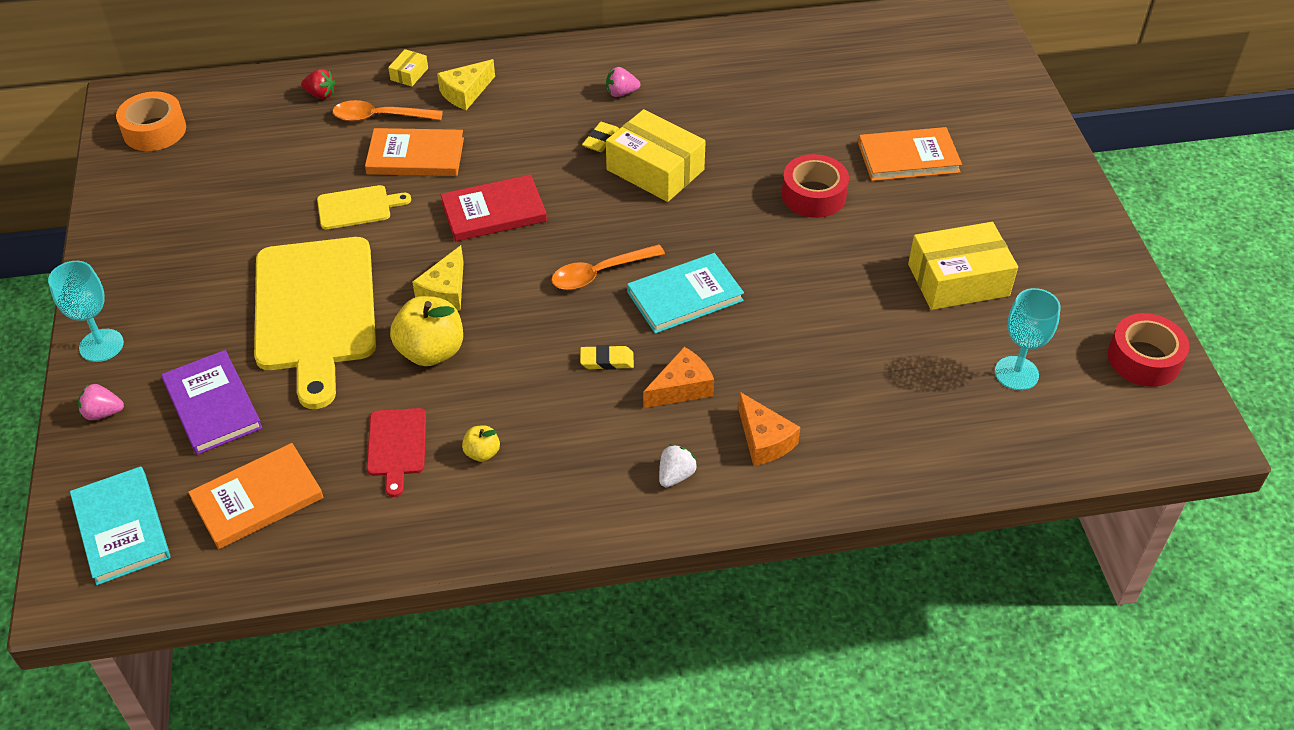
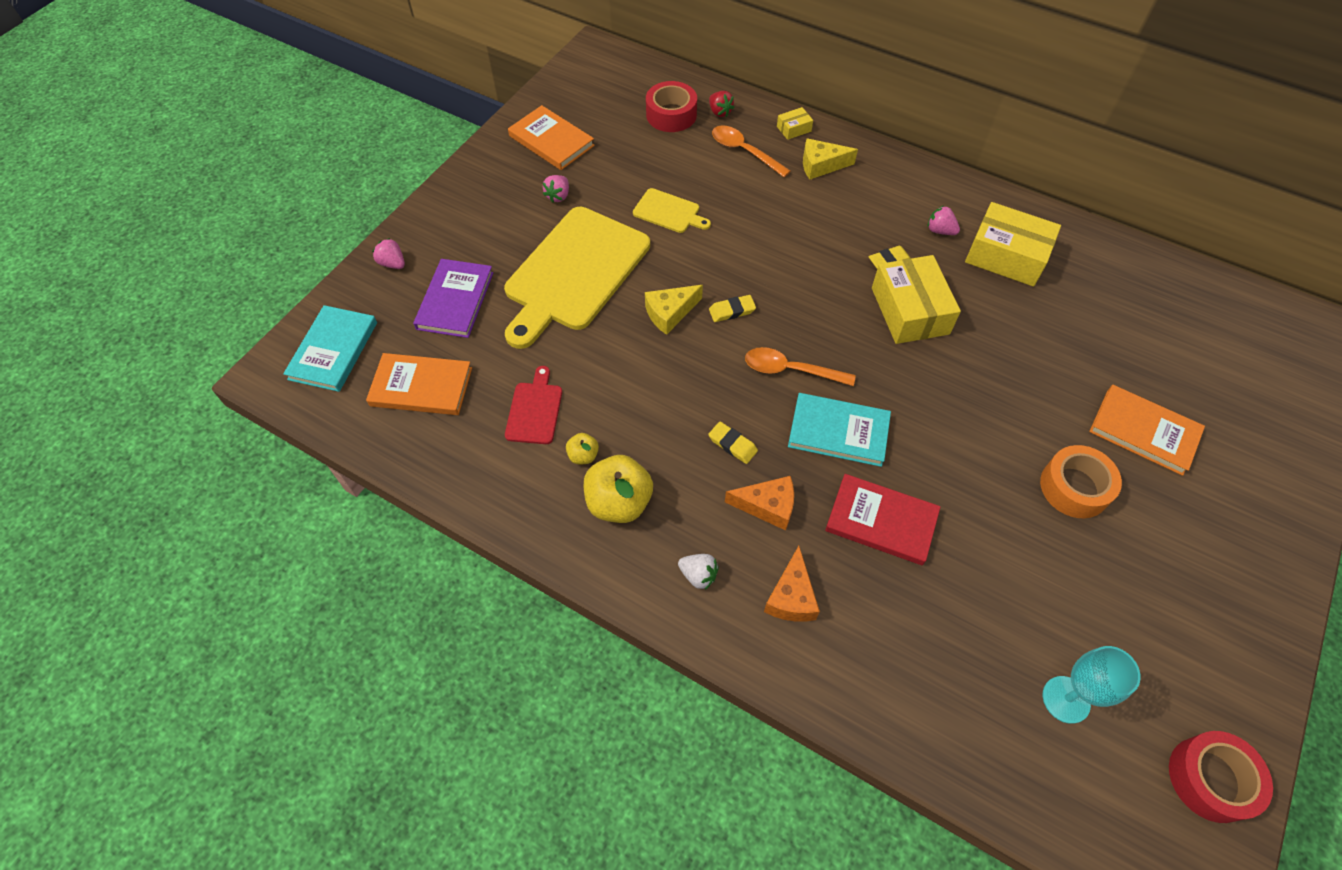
camera: 40 degrees right, 10 degrees up
turquoise goblet [48,261,124,362] -> none
orange tape [116,91,186,151] -> orange tape moved to [1040,445,1122,518]
orange book [365,128,464,176] -> orange book moved to [508,105,595,170]
red cutting board [367,408,426,497] -> red cutting board turned 150 degrees clockwise [505,366,562,444]
yellow apple [390,296,463,366] -> yellow apple moved to [584,455,653,523]
red book [441,175,547,242] -> red book moved to [825,474,941,565]
white strawberry [659,444,697,487] -> white strawberry turned 45 degrees clockwise [678,554,719,590]
red tape [782,154,849,218] -> red tape moved to [646,81,697,132]
yellow box [908,222,1018,310] -> yellow box moved to [965,202,1061,287]
none -> pink strawberry [543,175,569,203]
none -> yellow eraser [709,295,756,322]

